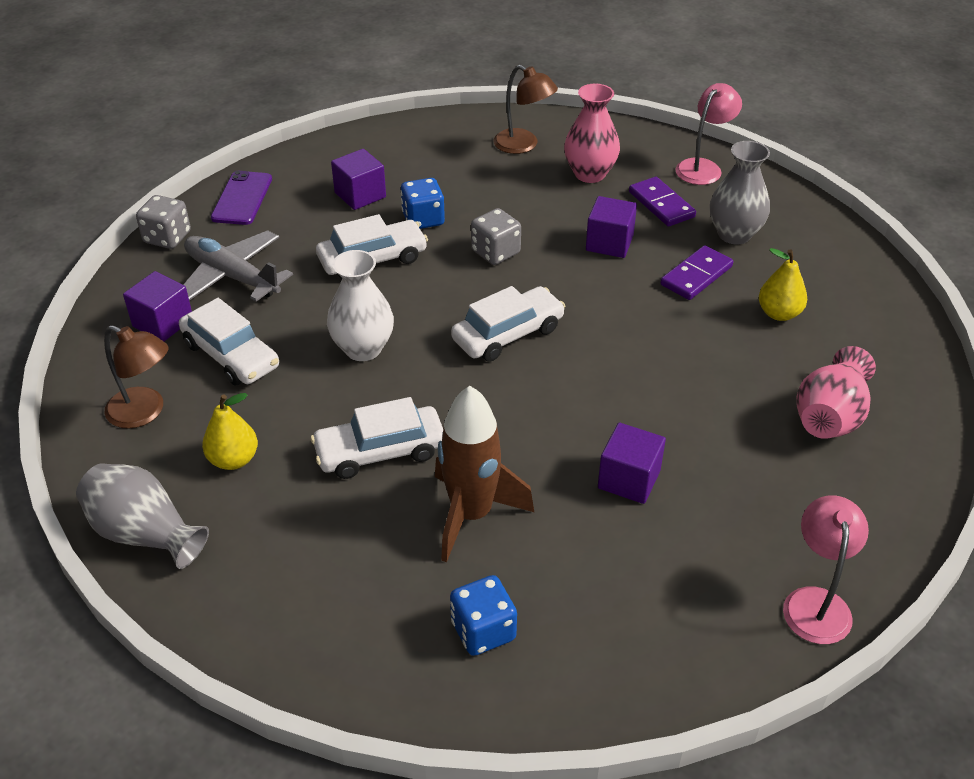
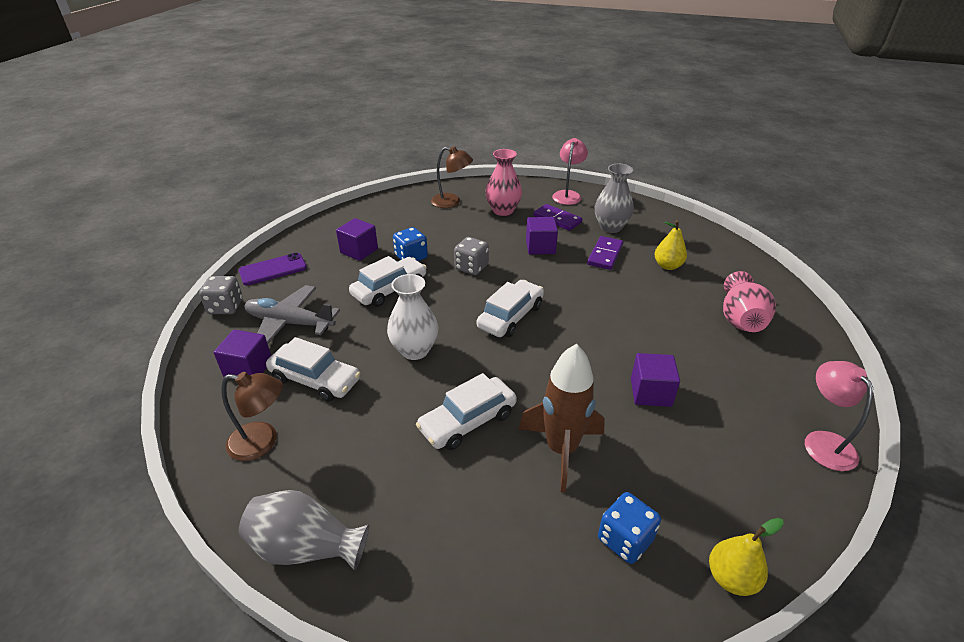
camera: 20 degrees left, 5 degrees down
yellow pear [202,393,258,470] -> yellow pear moved to [709,518,784,596]
purple phone [211,171,272,225] -> purple phone turned 75 degrees clockwise [239,253,307,285]

